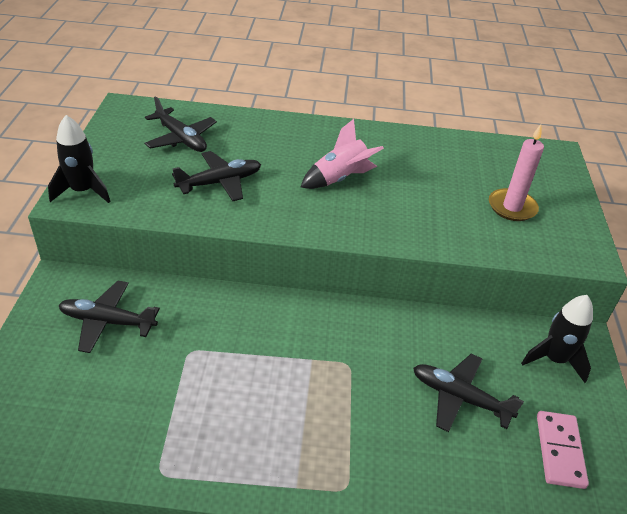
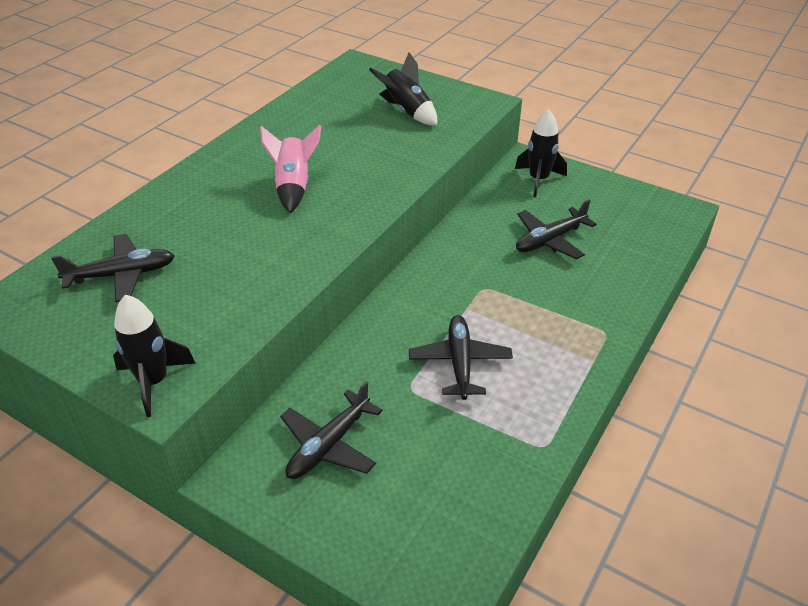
camera: 60 degrees left, 0 degrees up
black plane [172,151,261,201] -> black plane moved to [409,315,513,400]
pink candle [489,124,544,221] -> black rocket [369,52,437,126]
pink domino [537,411,589,489] -> none

